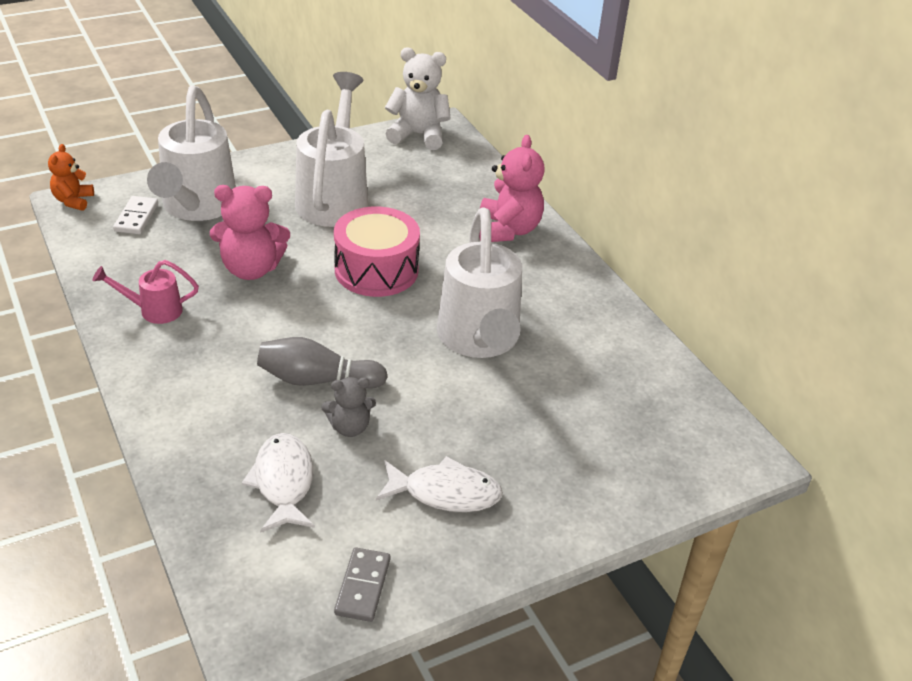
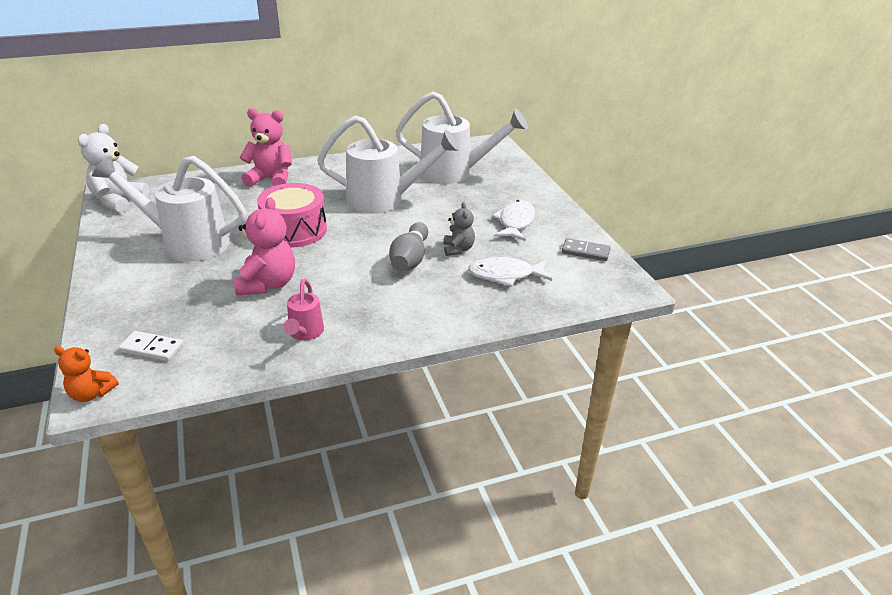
camera: 80 degrees left, 5 degrees down
white watering can [147,85,236,221] -> white watering can moved to [396,92,528,184]

